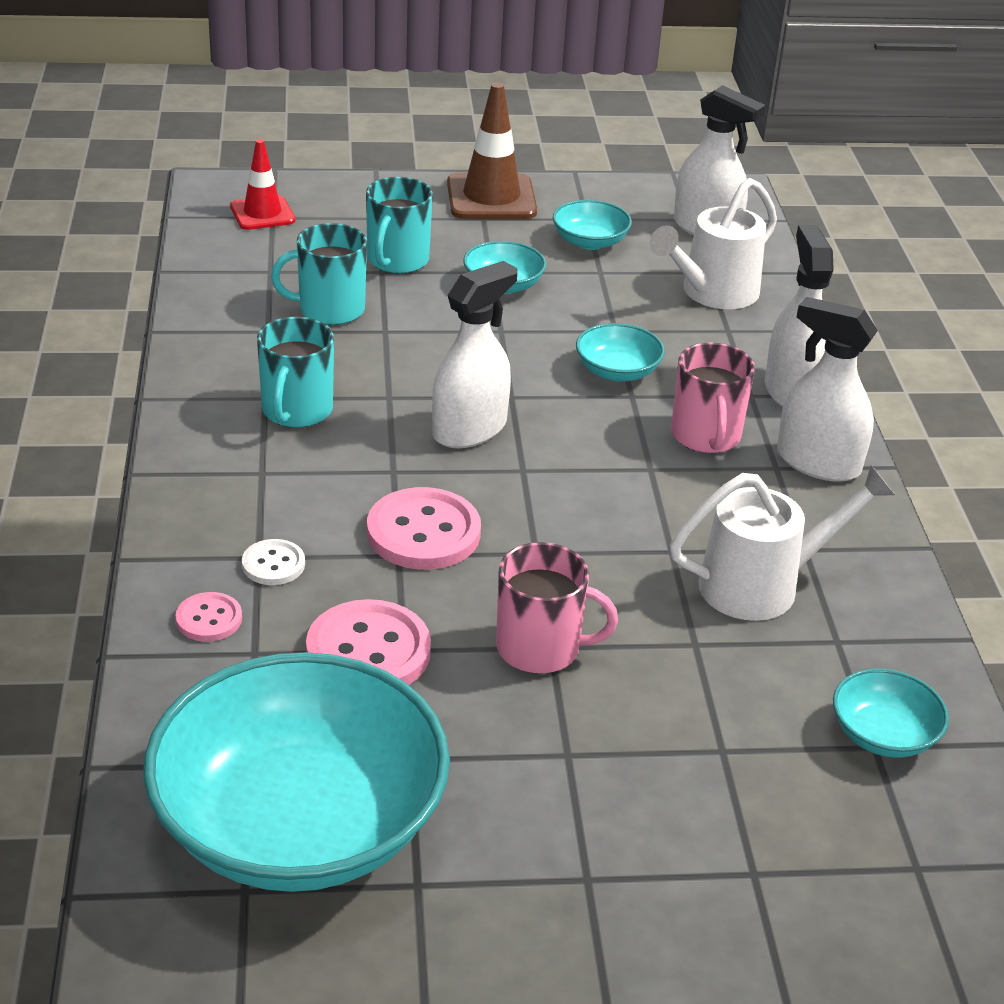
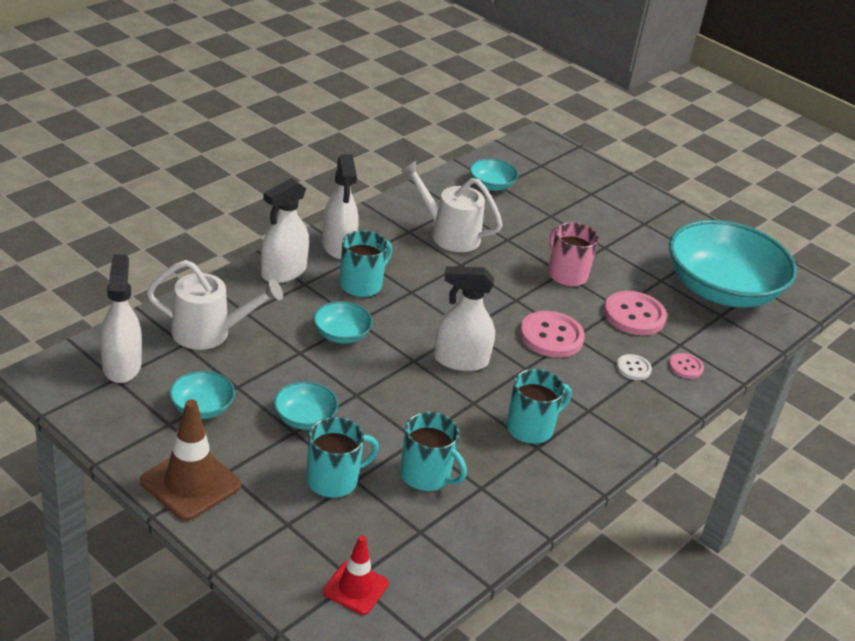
camera: 135 degrees left, 0 degrees up
pink mug [671,342,755,453] -> turquoise mug [340,230,392,297]

